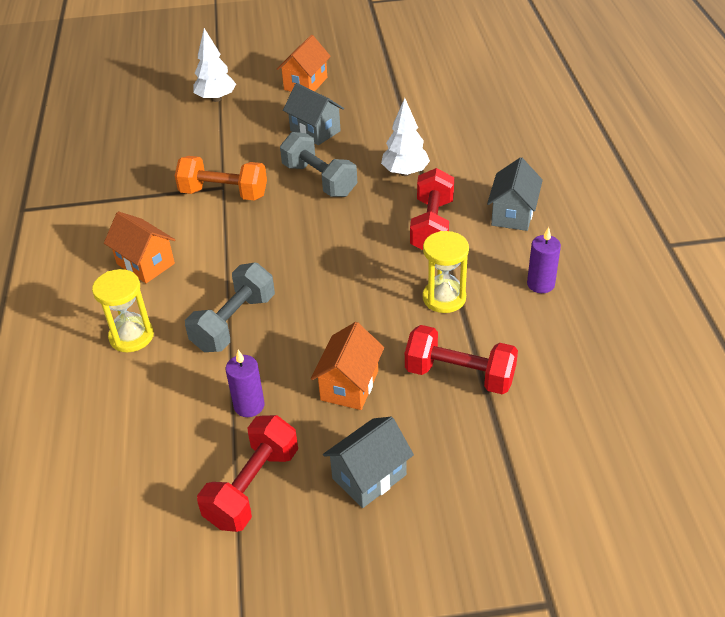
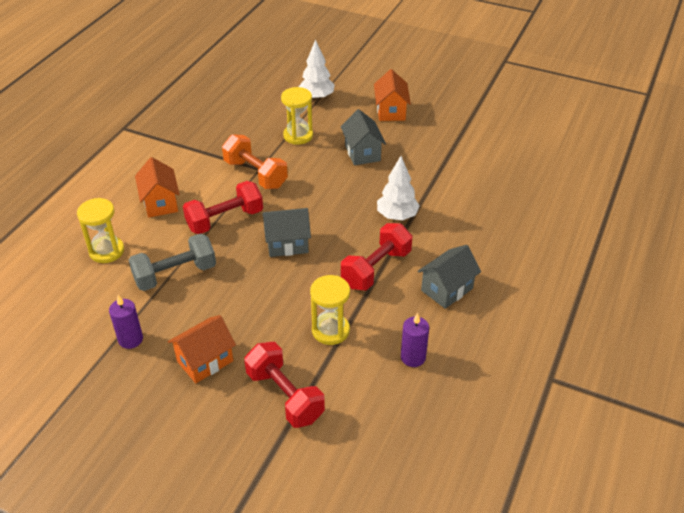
camera: 30 degrees right, 0 degrees up
red dumbbell [197,415,298,532] -> red dumbbell moved to [183,181,263,234]
orange house [277,35,331,92] -> orange house turned 60 degrees counterclockwise [374,69,411,121]
grey dumbbell [280,132,357,197] -> none
grey house [323,417,414,508] -> grey house moved to [263,208,311,257]
none -> yellow hourglass [281,87,313,145]

